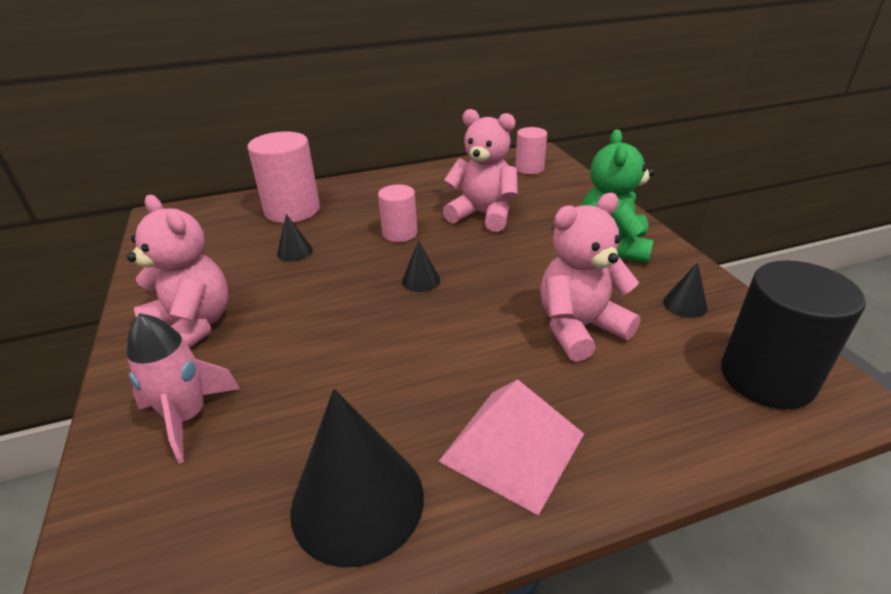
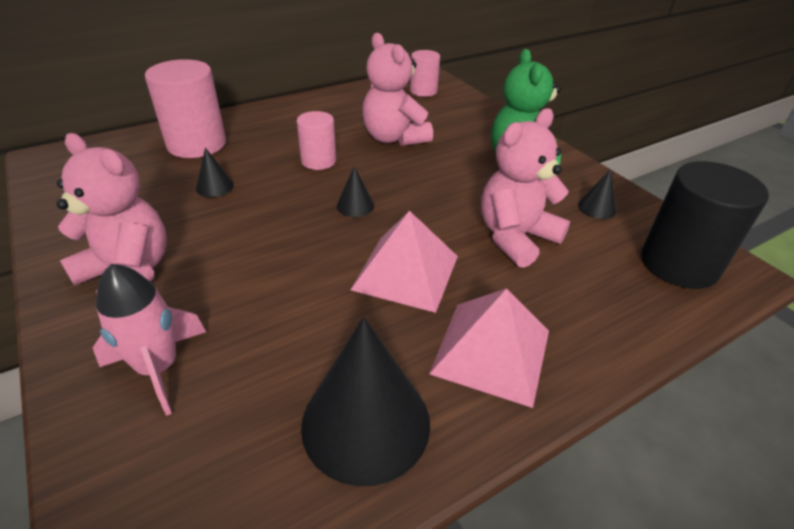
camera: 15 degrees left, 5 degrees up
pink teddy bear [443,109,518,232] -> pink teddy bear turned 135 degrees counterclockwise [362,33,433,146]
none -> pink pyramid [351,211,458,313]

